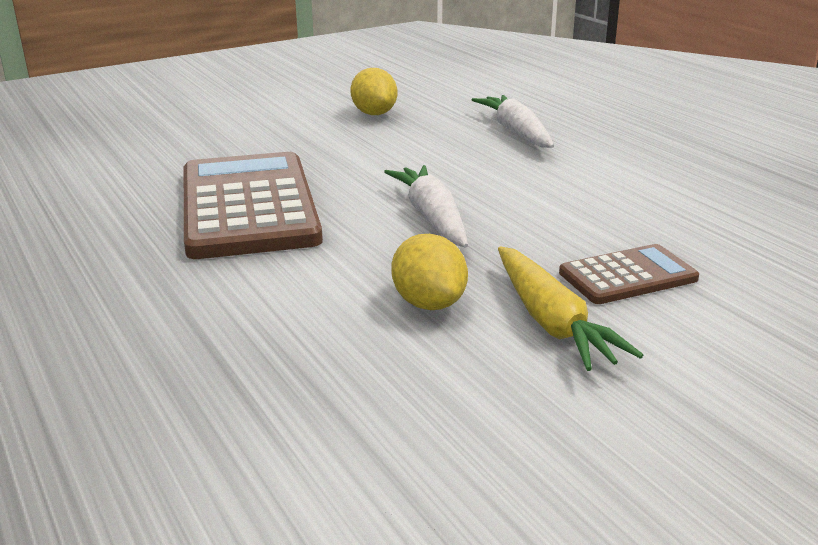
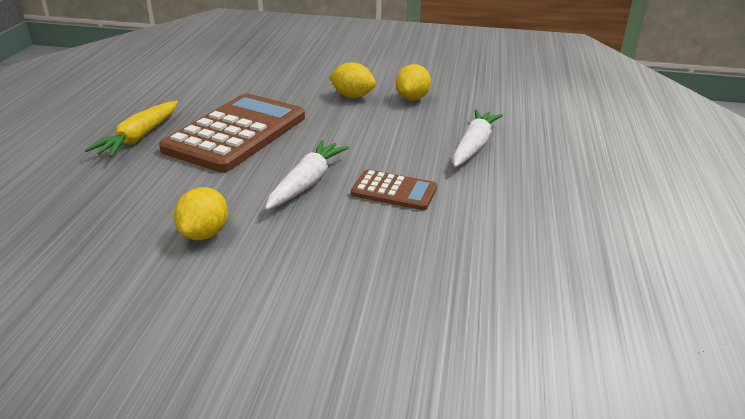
camera: 40 degrees right, 5 degrees up
yellow carrot [498,246,643,371] -> yellow carrot moved to [85,101,178,157]
brown calculator [559,244,699,304] -> brown calculator moved to [351,169,437,210]
none -> yellow lemon [329,62,376,98]

